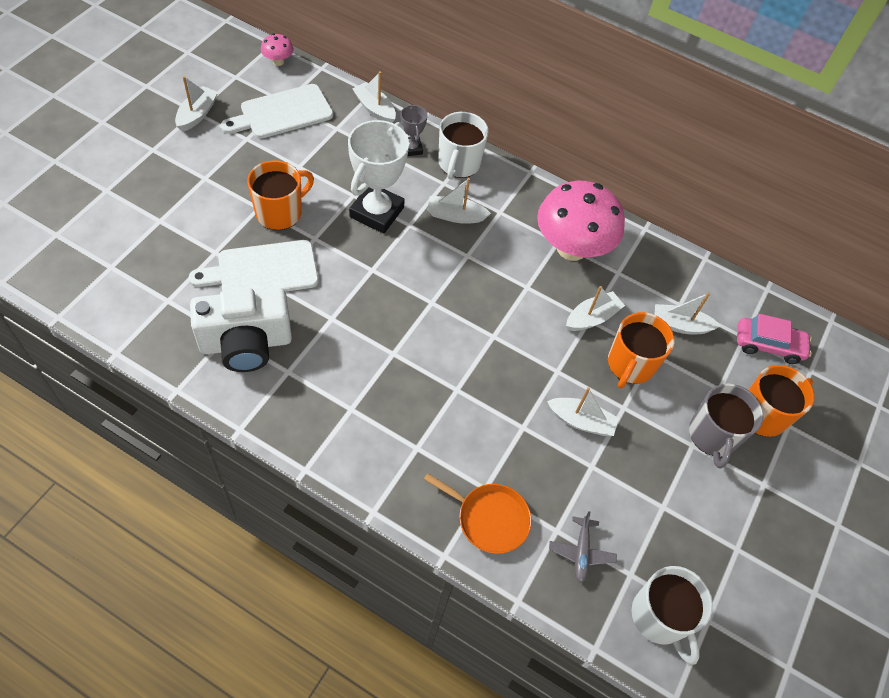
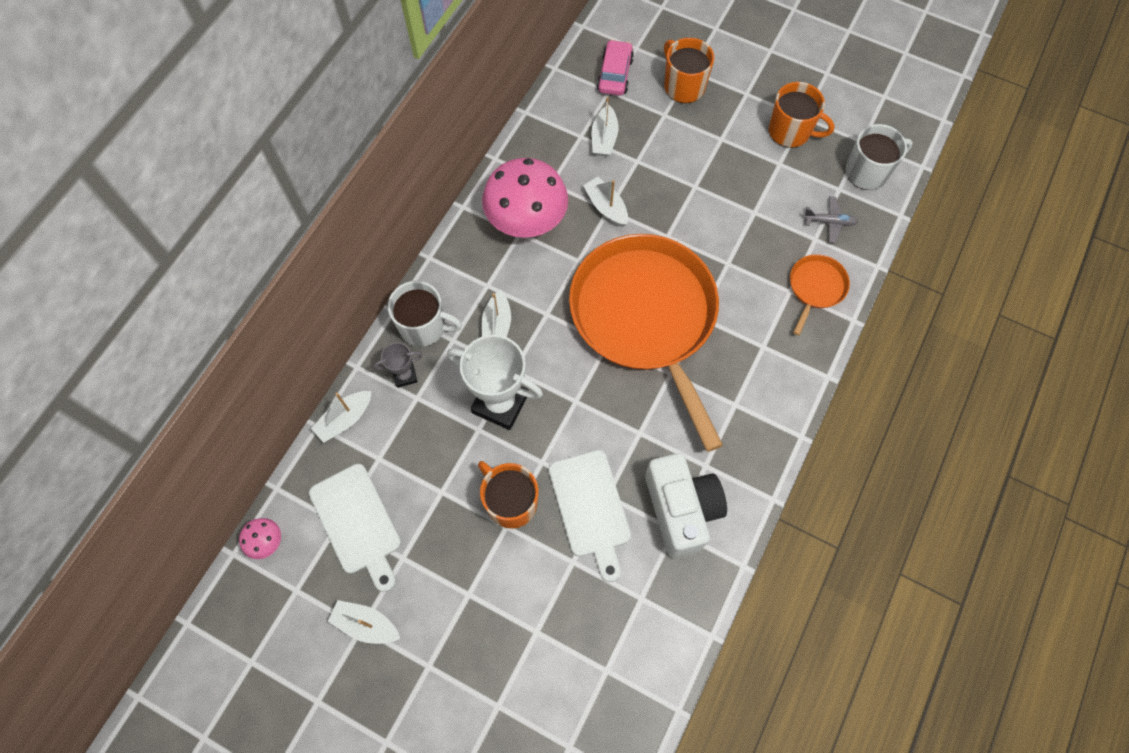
camera: 85 degrees left, 10 degrees up
white boat [547,387,619,436] -> none
orange mug [608,312,675,388] -> orange mug moved to [768,82,835,148]
grey mug [689,384,763,469] -> none
none -> orange pan [569,234,723,452]

